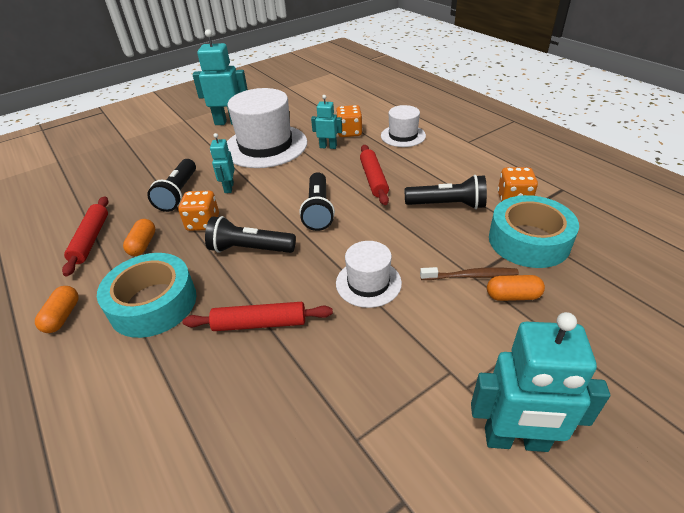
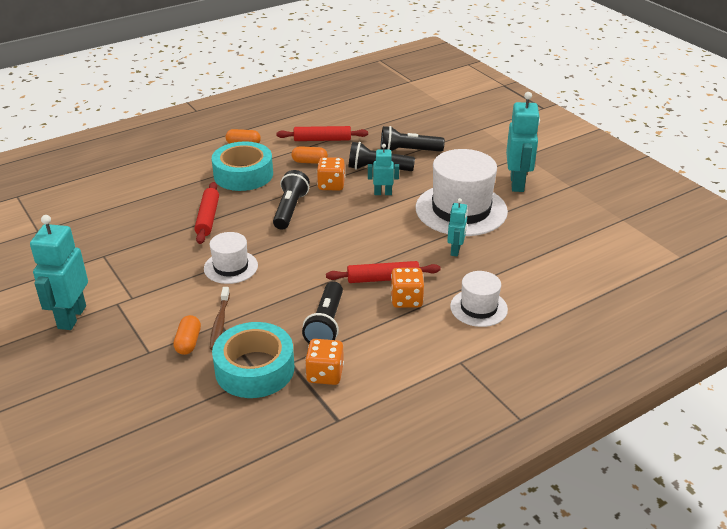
camera: 90 degrees right, 5 degrees down
black flashlight [300,172,335,231] -> black flashlight moved to [380,126,445,152]
orange dice [336,105,363,137] -> orange dice moved to [391,268,424,308]

